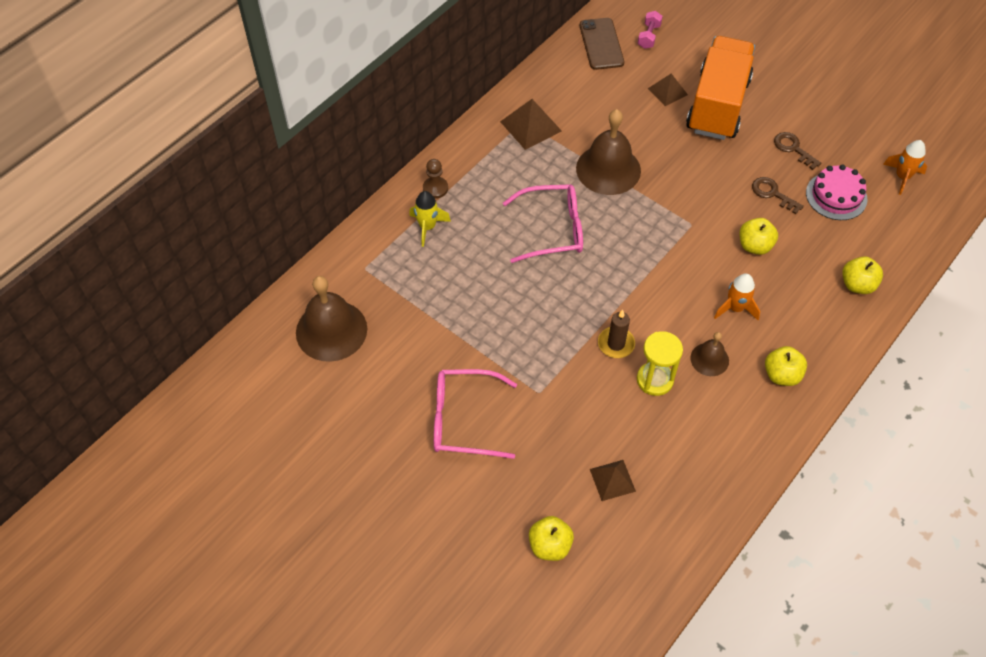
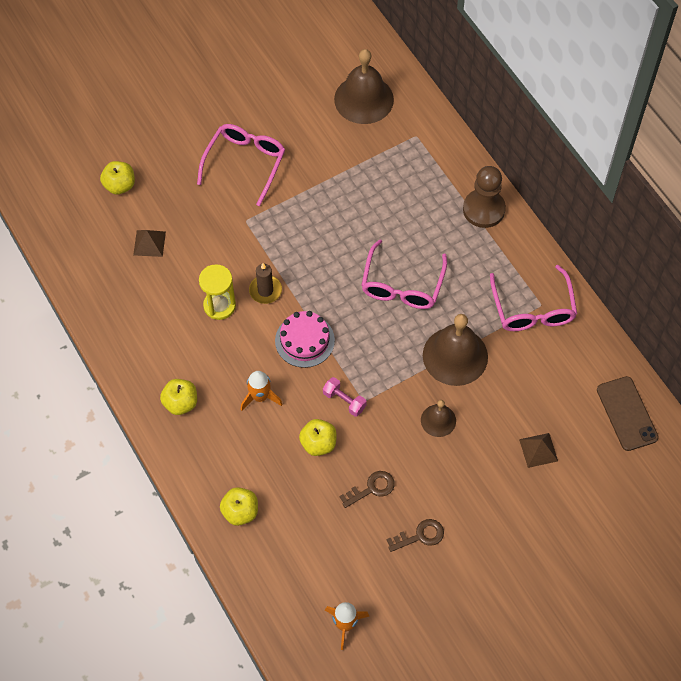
camera: 110 degrees right, 5 degrees up
yellow rocket [409,191,451,247] -> none
brown pawn [423,159,448,199] -> brown pawn [463,166,506,228], size x1.75
brown pyramid [500,99,562,150] -> pink glasses [490,265,577,331]
brown phone [580,18,624,70] -> brown phone turned 60 degrees clockwise [597,376,659,451]
pink dumbbell [638,11,663,49] -> pink dumbbell moved to [323,377,367,417]
orange truck [686,36,755,140] -> none
brown bell [690,332,729,376] -> brown bell moved to [421,400,456,437]
pink cake [806,164,867,220] -> pink cake moved to [275,311,335,368]

